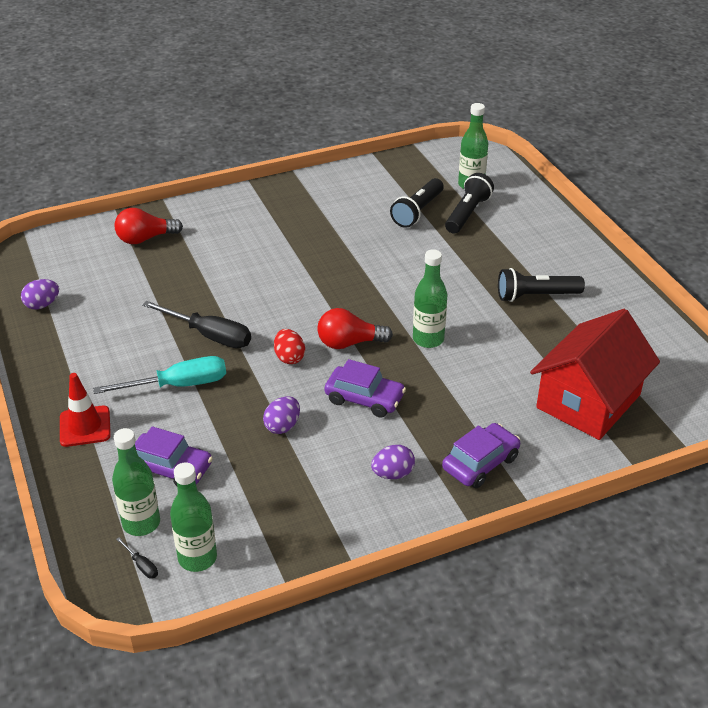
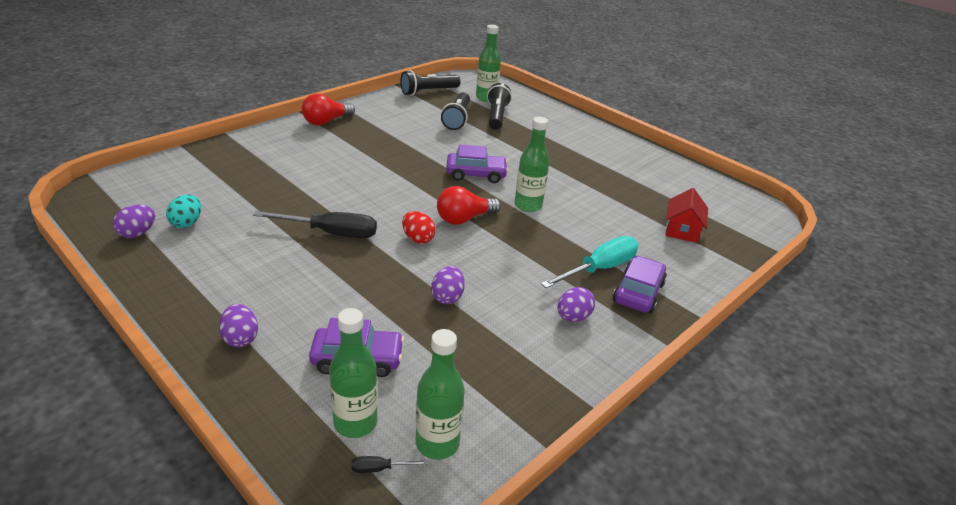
camera: 25 degrees left, 5 degrees down
red traffic cone [60,373,111,447] -> purple egg [219,304,258,347]
turquoise screwdriver [93,356,226,394] -> turquoise screwdriver moved to [541,236,639,288]
red light bulb [115,208,183,244] -> red light bulb moved to [302,93,355,126]
black screwdriver [116,537,158,578] -> black screwdriver turned 150 degrees clockwise [352,456,428,473]
purple car [324,359,406,417] -> purple car moved to [446,145,508,183]
black flashlight [498,268,585,302] -> black flashlight moved to [400,70,461,96]
red house [530,309,660,440] -> red house [666,188,708,243], size x0.50
none -> turquoise egg [166,195,201,228]

